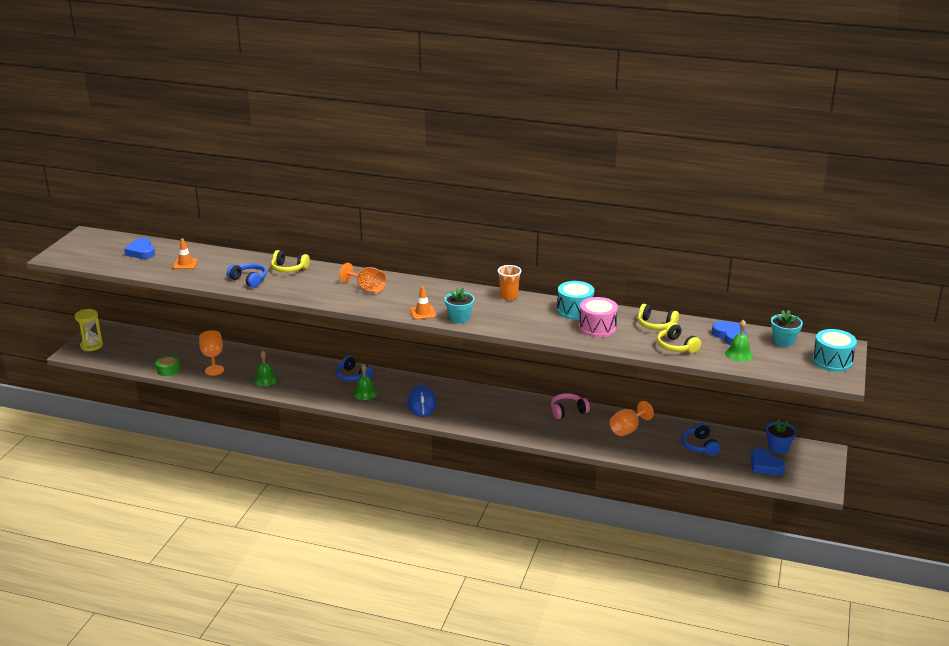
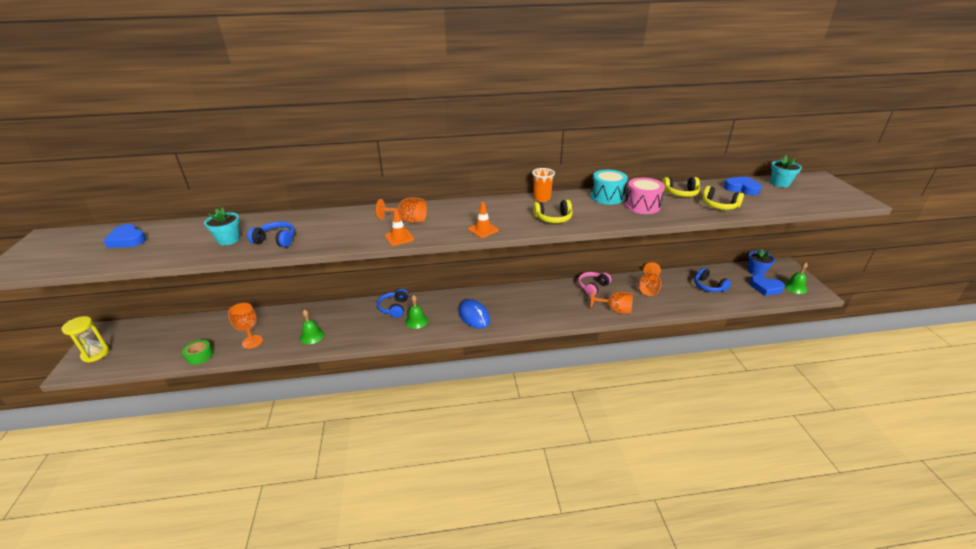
camera: 25 degrees left, 5 degrees up
orange traffic cone [173,238,198,269] -> orange traffic cone moved to [385,209,414,246]
yellow headphones [271,250,310,273] -> yellow headphones moved to [533,200,572,223]
blue headphones [335,356,373,381] -> blue headphones turned 75 degrees clockwise [377,289,409,318]
turquoise flower pot [445,288,475,323] -> turquoise flower pot moved to [204,208,240,245]
green bell [725,320,753,362] -> green bell moved to [784,262,808,294]
turquoise drum [813,329,857,372] -> none
none -> orange goblet [591,290,633,314]

